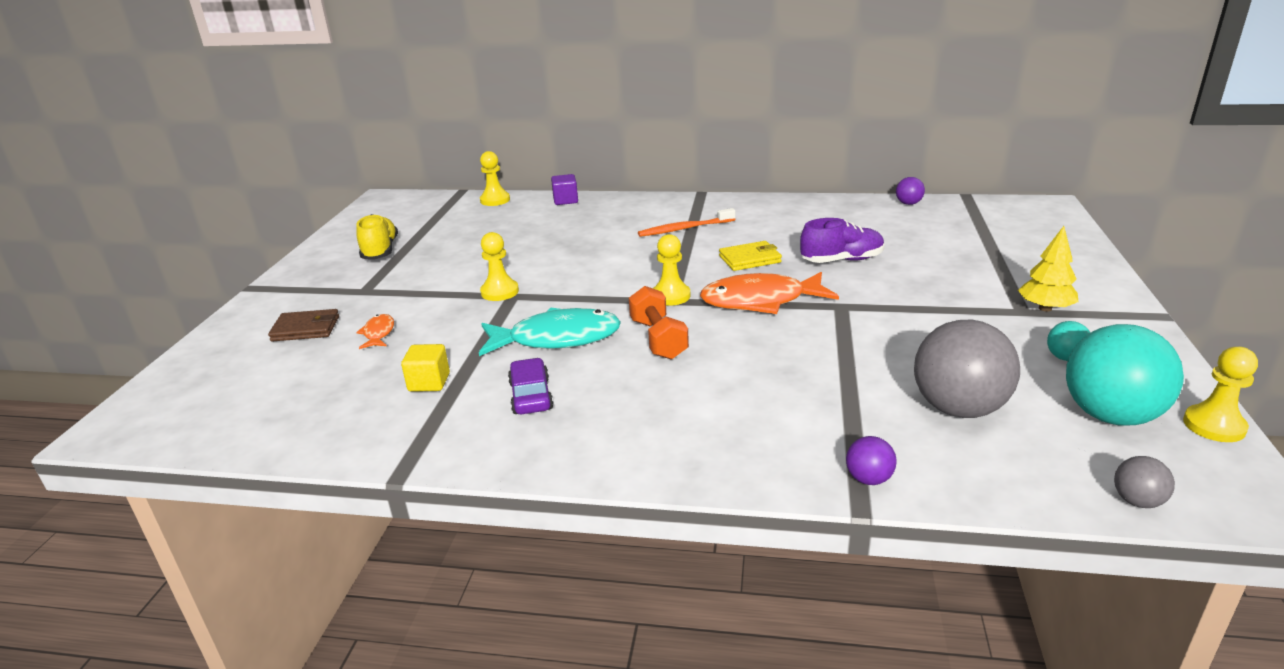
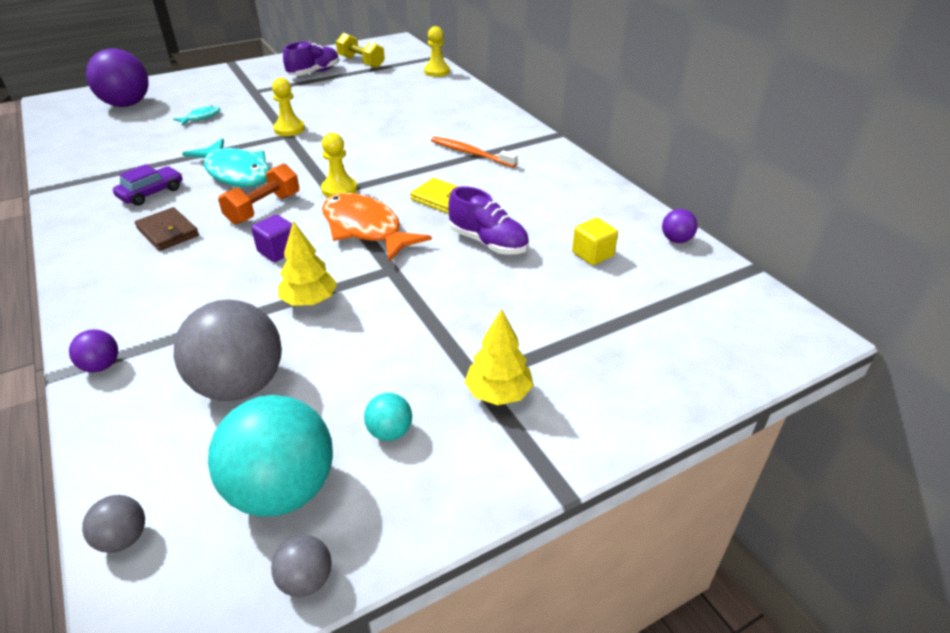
camera: 50 degrees right, 10 degrees up
brown wallet [268,309,339,341] -> brown wallet moved to [135,207,199,251]
yellow shoe [356,214,398,260] -> purple shoe [283,42,339,76]
orange fish [356,314,394,349] -> turquoise fish [173,105,221,126]
yellow cube [401,344,450,392] -> yellow cube moved to [572,218,618,265]
purple cube [551,174,578,205] -> purple cube moved to [251,215,292,262]
yellow pawn [1183,347,1258,442] -> grey ball [271,535,332,597]
none -> purple ball [86,49,149,107]
none -> yellow tree [278,221,337,306]
none -> yellow dumbbell [336,33,385,68]

